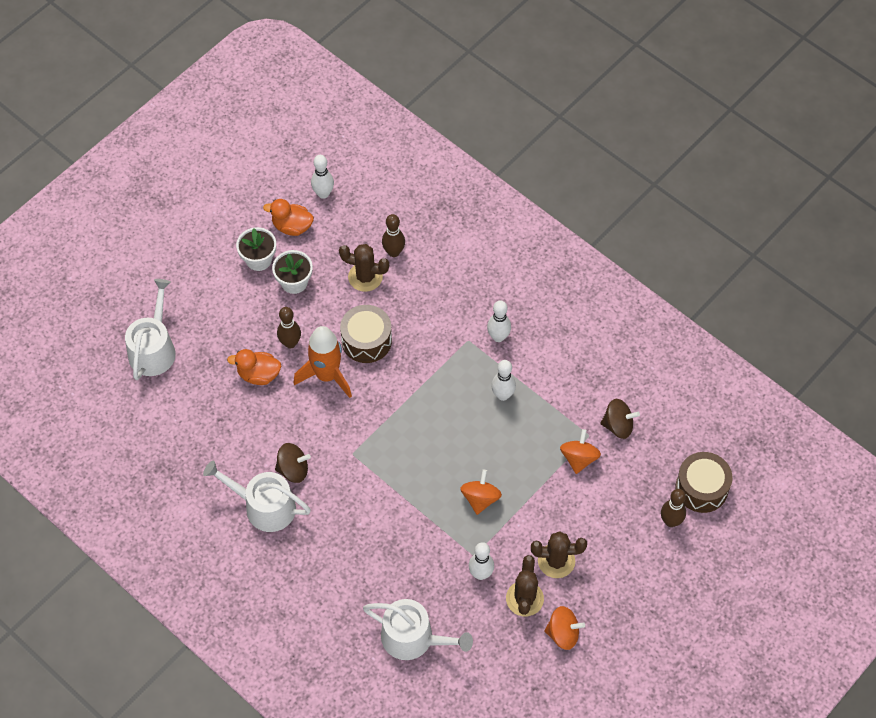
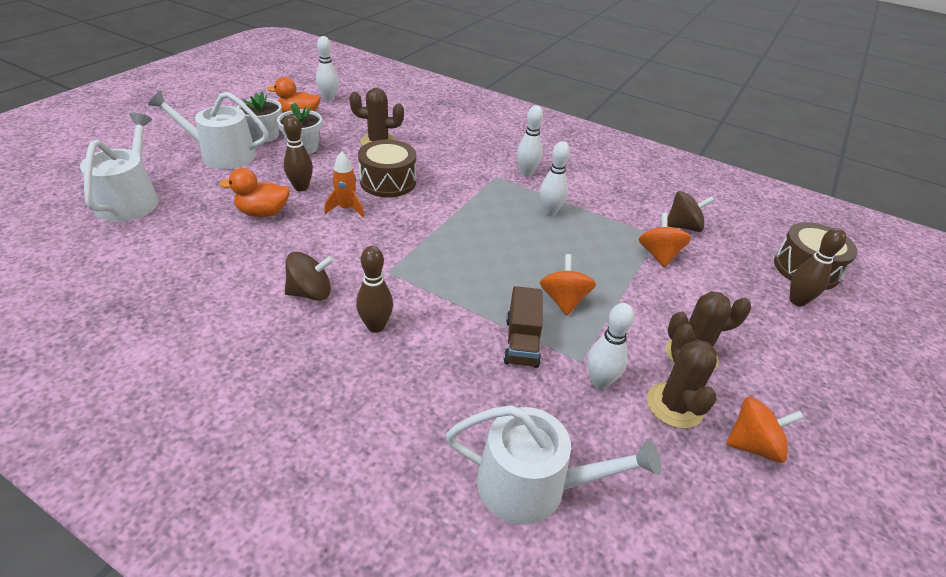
camera: 15 degrees left, 20 degrees down
white watering can [203,460,311,532] -> white watering can moved to [148,90,268,169]
orange rocket [294,326,352,398] -> orange rocket [324,151,365,218], size x0.56
brown bowling pin [382,214,405,257] -> brown bowling pin moved to [356,246,393,333]
none -> brown truck [504,286,543,368]

